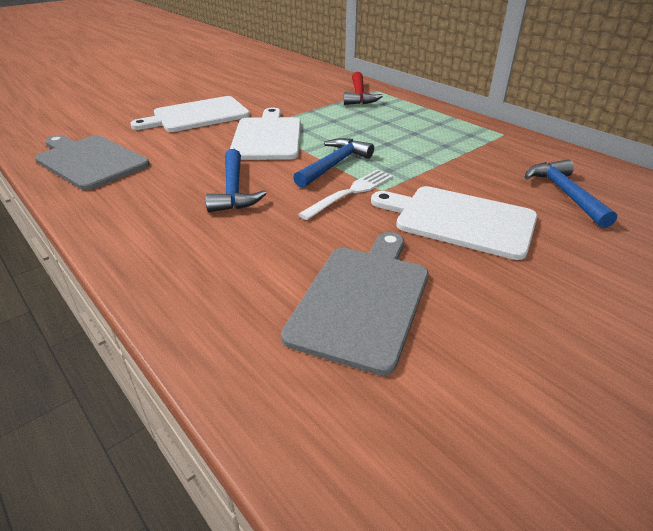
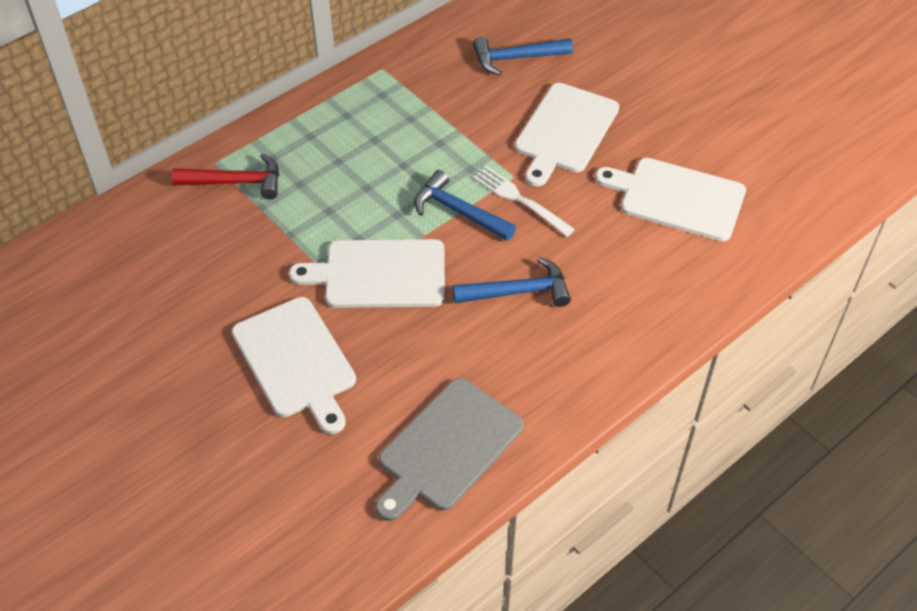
camera: 90 degrees left, 15 degrees up
grey cutting board [281,232,428,376] -> white cutting board [595,158,746,241]

